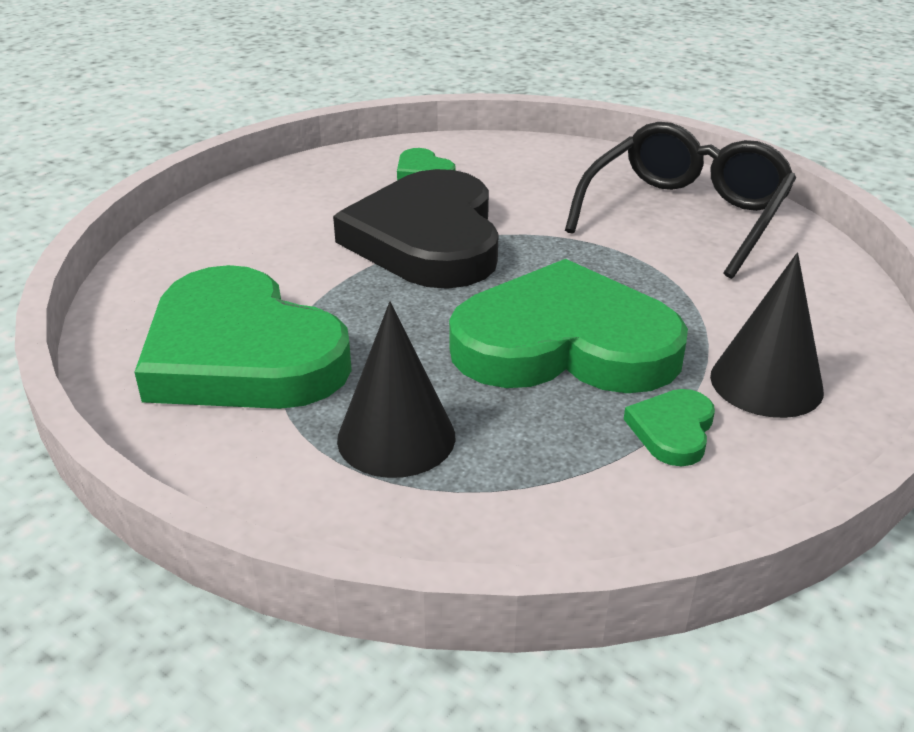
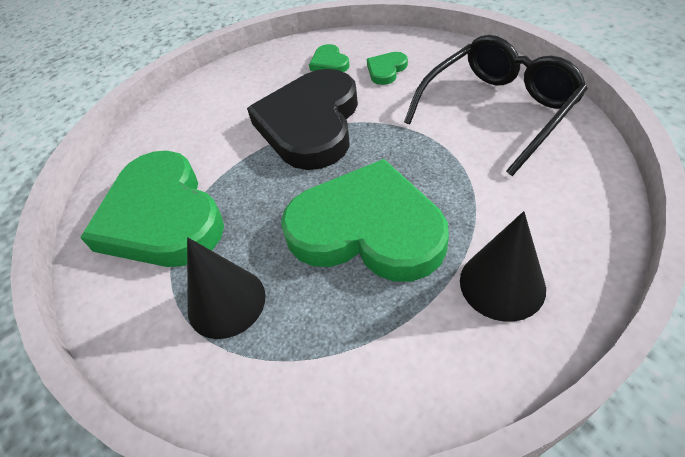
camera: 20 degrees right, 15 degrees up
green heart [624,389,715,466] -> green heart moved to [367,52,408,85]

